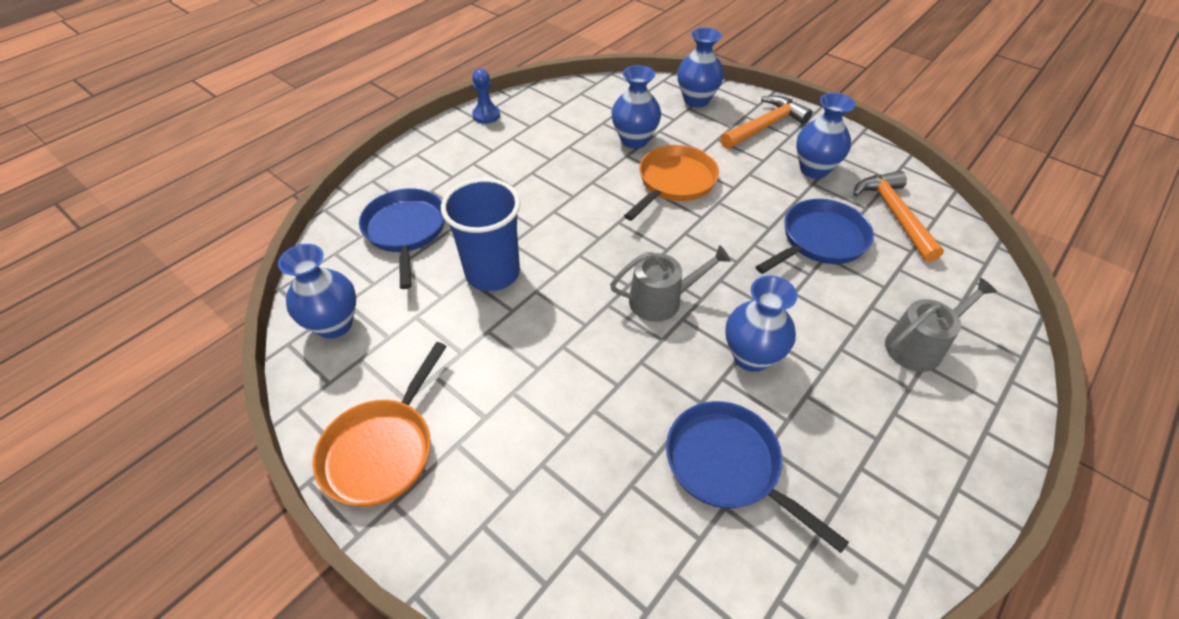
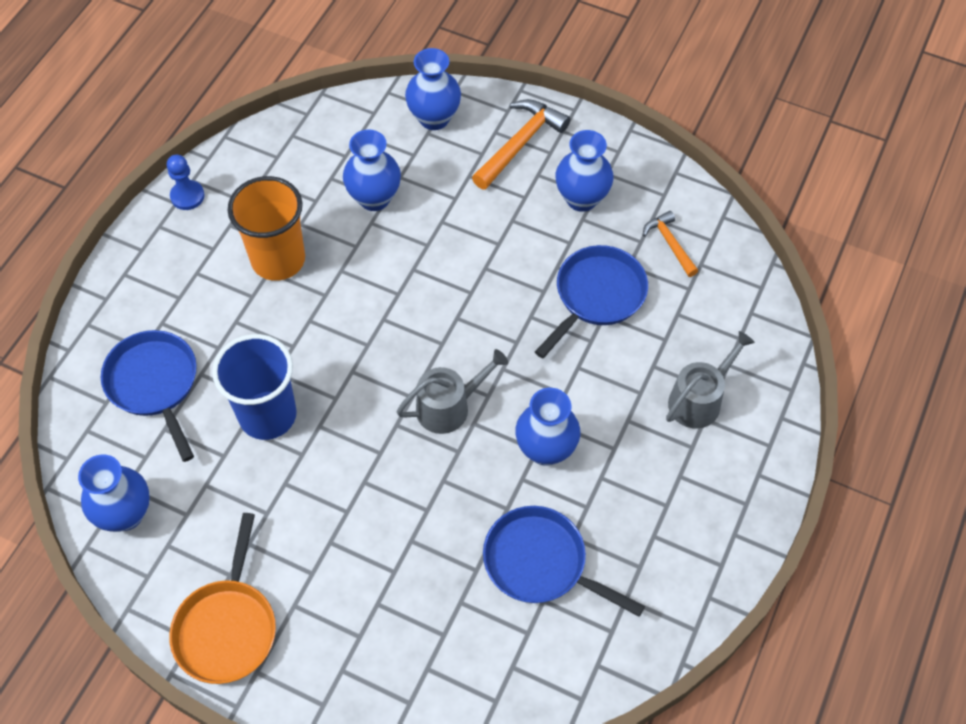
camera: 15 degrees left, 10 degrees up
orange pan [624,145,719,221] -> none
orange hammer [853,171,944,262] -> orange hammer [643,211,698,277], size x0.60
none -> orange cup [228,176,305,281]

